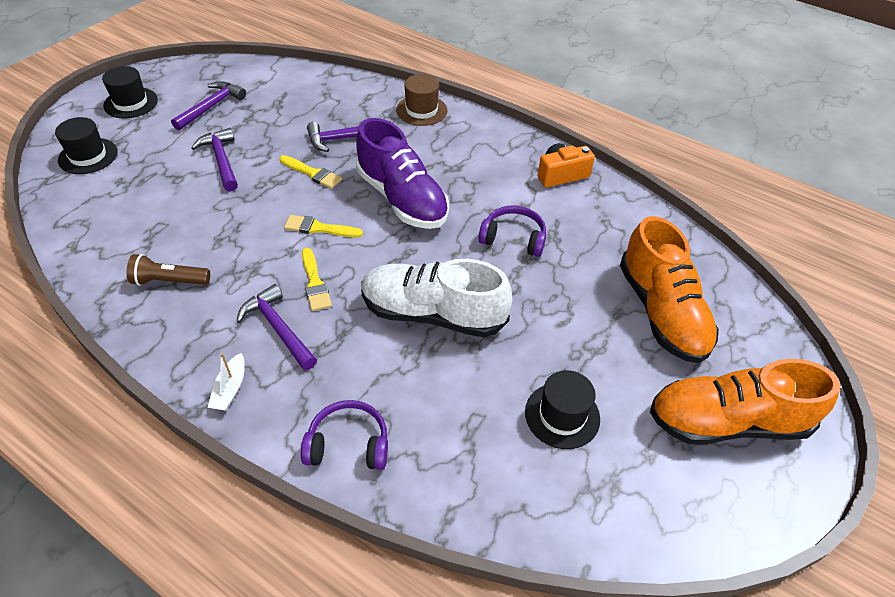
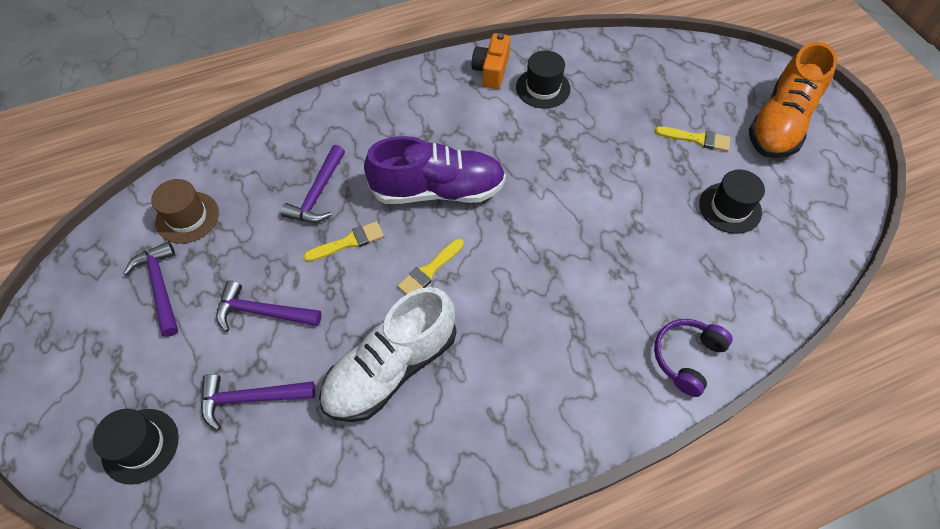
camera: 55 degrees left, 10 degrees up
black hat [102,66,158,118] -> black hat moved to [516,50,571,108]
brown flashlight [127,254,210,286] -> none
white boat [207,353,245,410] -> none
purple hammer [237,284,317,370] -> purple hammer moved to [201,374,315,430]
yellow brush [302,248,332,311] -> yellow brush moved to [655,127,730,152]
white shoe [361,259,512,338] -> white shoe moved to [319,287,456,422]
brown hat [396,74,447,126] -> brown hat moved to [151,179,219,244]
purple headphones [478,205,546,257] -> none
orange shoe [620,216,719,363] -> none

